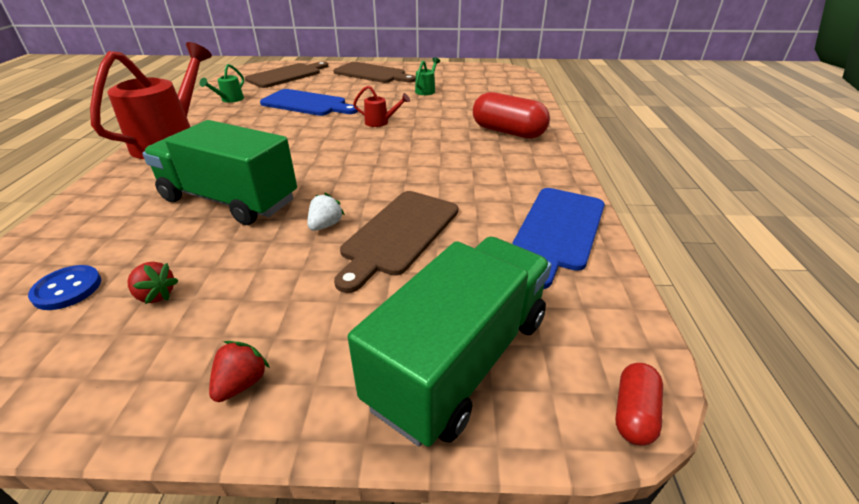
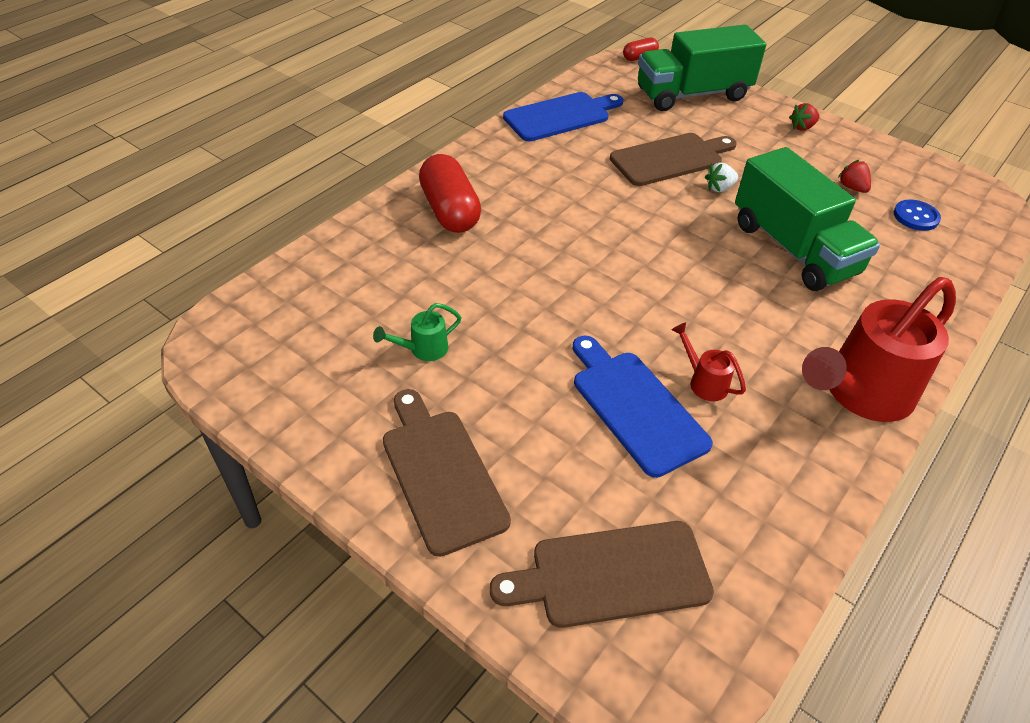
camera: 145 degrees left, 10 degrees up
green watering can [200,64,244,103] -> none
red watering can [353,85,410,127] -> red watering can moved to [672,322,746,401]

